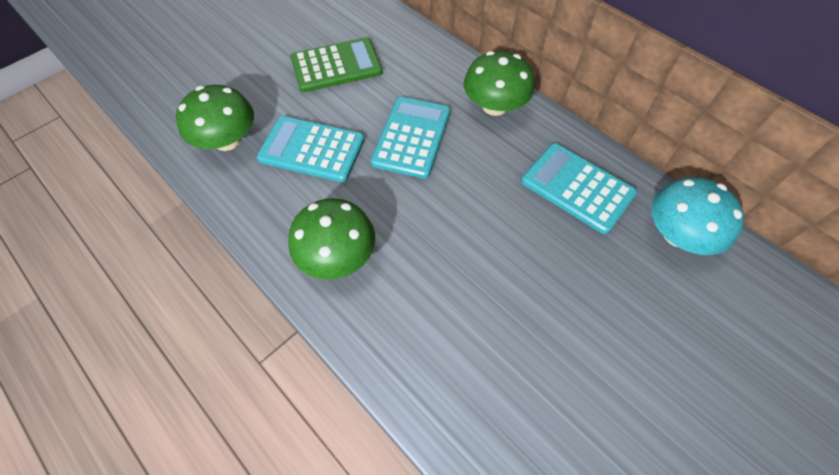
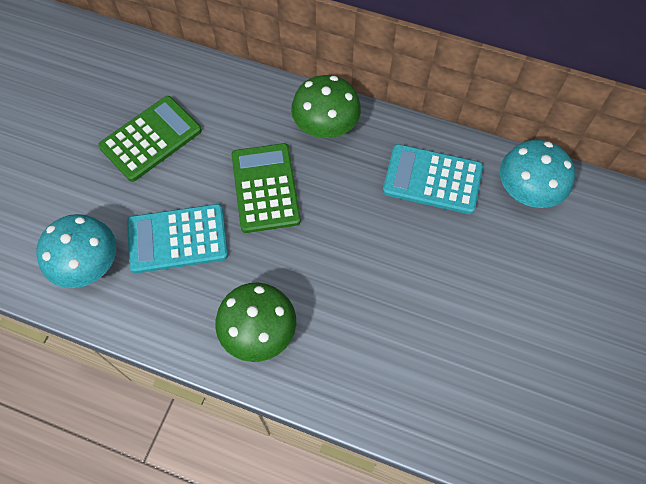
camera: 25 degrees left, 5 degrees up
green mushroom [176,85,254,151] -> turquoise mushroom [36,214,116,288]
turquoise calculator [371,97,450,179] -> green calculator [231,143,301,233]

